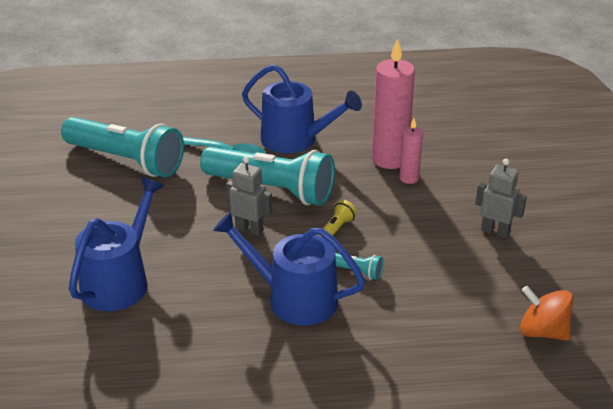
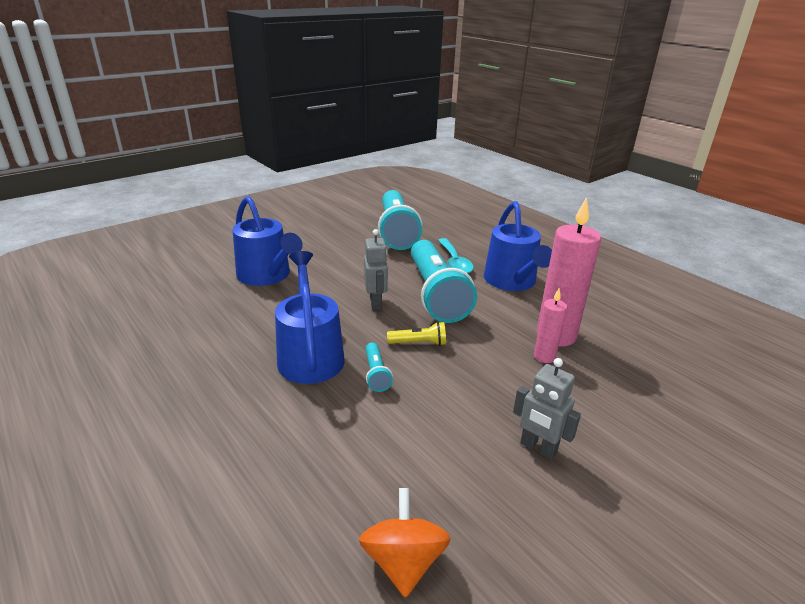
camera: 55 degrees right, 5 degrees down
blue watering can [69,177,164,311] -> blue watering can turned 60 degrees clockwise [232,196,303,286]
grey robot [475,159,527,238] -> grey robot turned 135 degrees clockwise [513,358,581,460]

